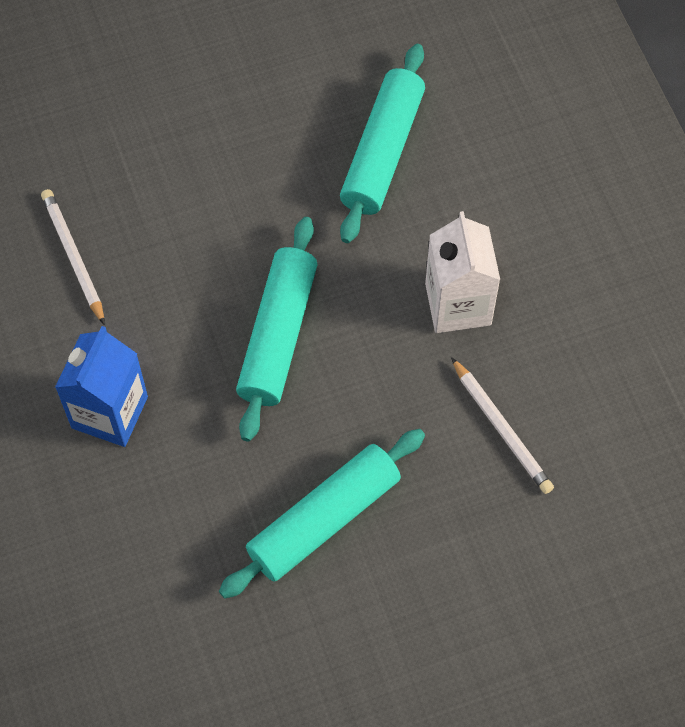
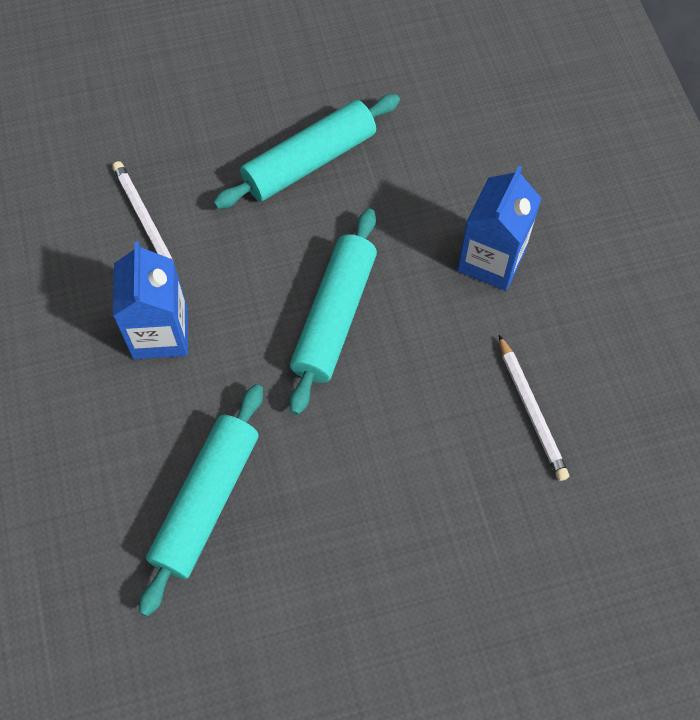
camera: 175 degrees left, 0 degrees up
white carton [425,211,500,333] -> blue carton [113,241,188,359]

